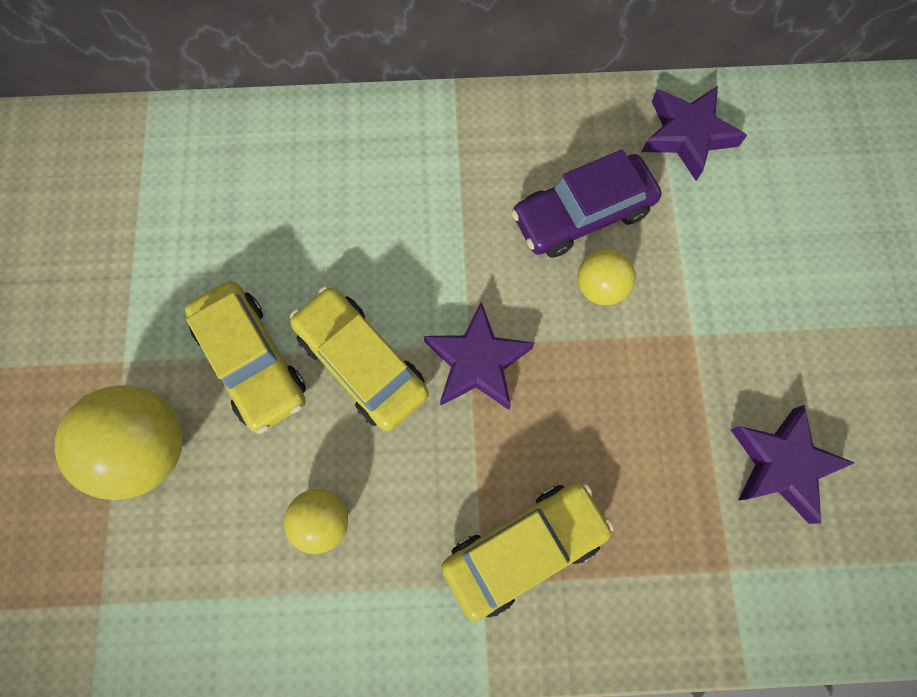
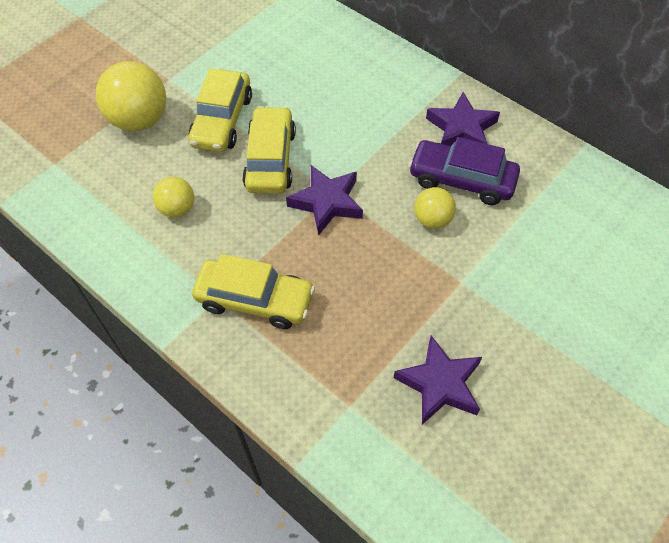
camera: 45 degrees right, 15 degrees down
purple star [642,86,747,181] -> purple star moved to [426,92,500,146]

